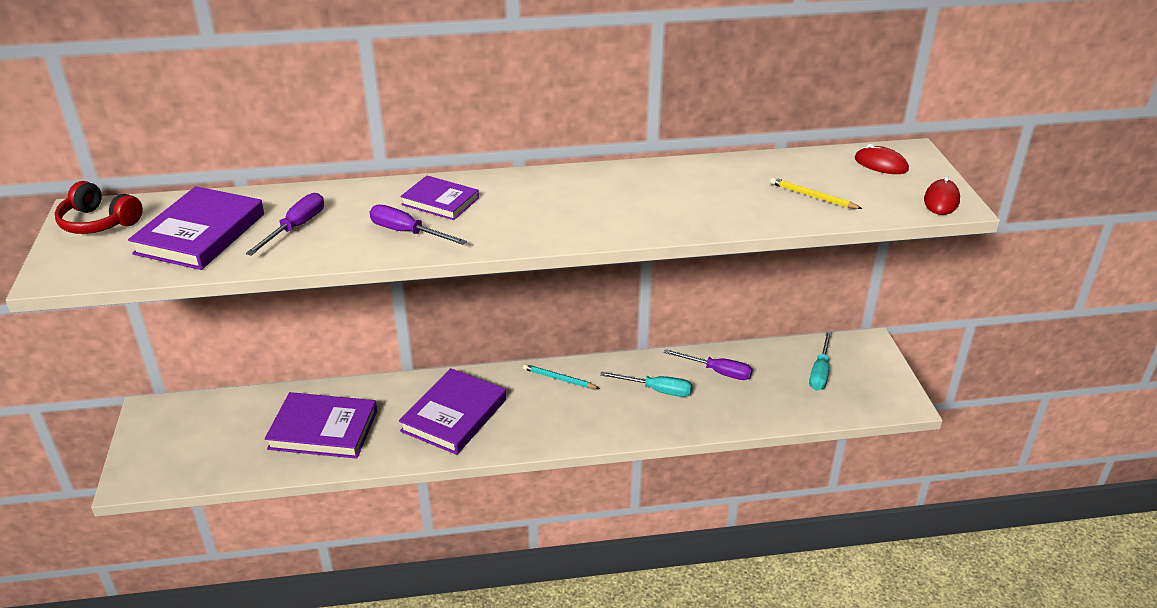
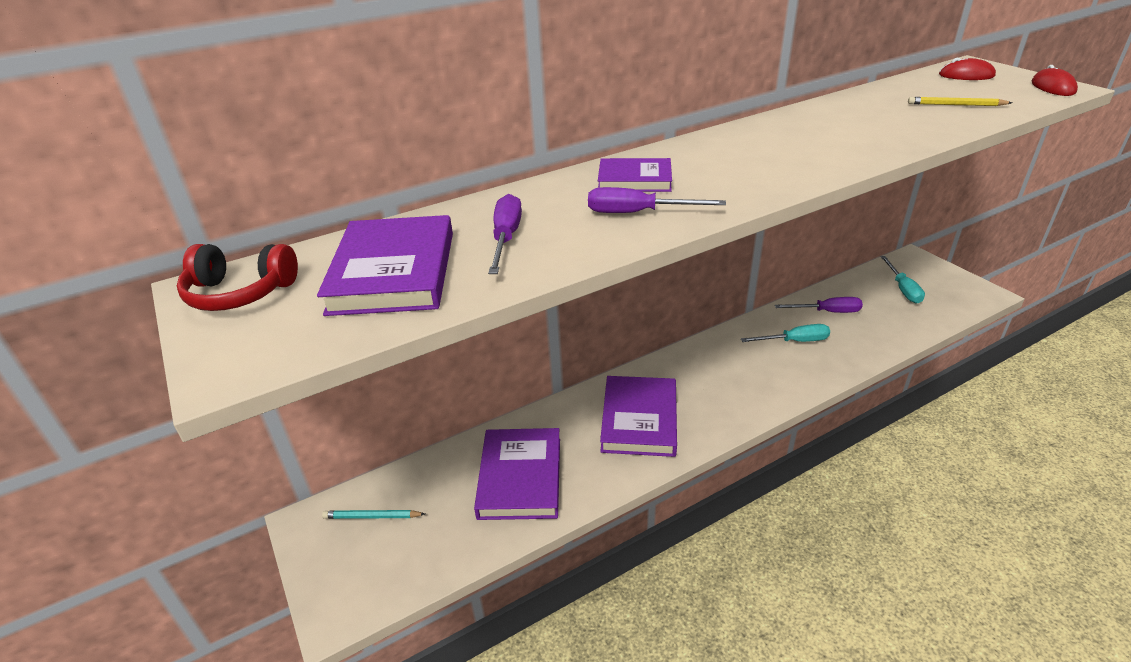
camera: 20 degrees left, 0 degrees up
purple book [265,392,377,459] -> purple book turned 75 degrees counterclockwise [474,428,560,520]
turquoise pencil [523,364,600,389] -> turquoise pencil moved to [322,510,425,519]

